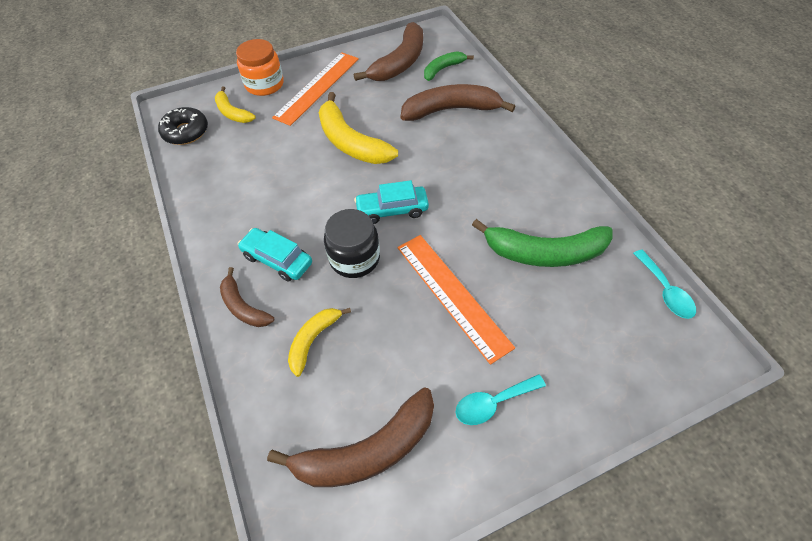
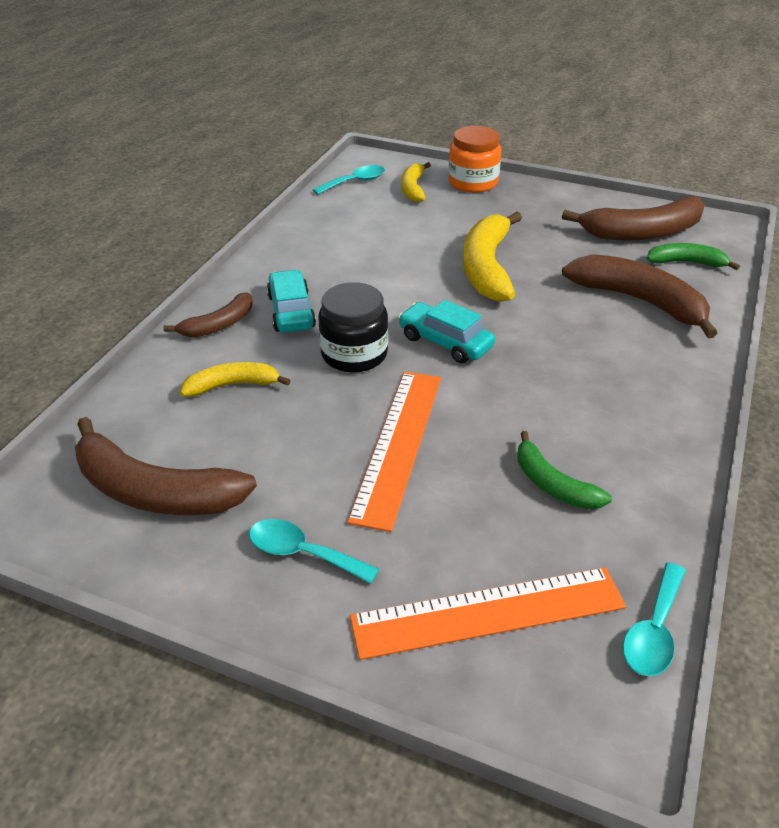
camera: 45 degrees right, 15 degrees down
black donut [158,107,208,145] -> turquoise spoon [312,165,385,195]
brown banana [220,267,274,327] -> brown banana turned 135 degrees counterclockwise [163,292,253,337]
orange ruler [272,52,359,126] -> orange ruler moved to [350,567,626,660]
green banana [472,219,613,267] -> green banana [518,431,612,509], size x0.57

